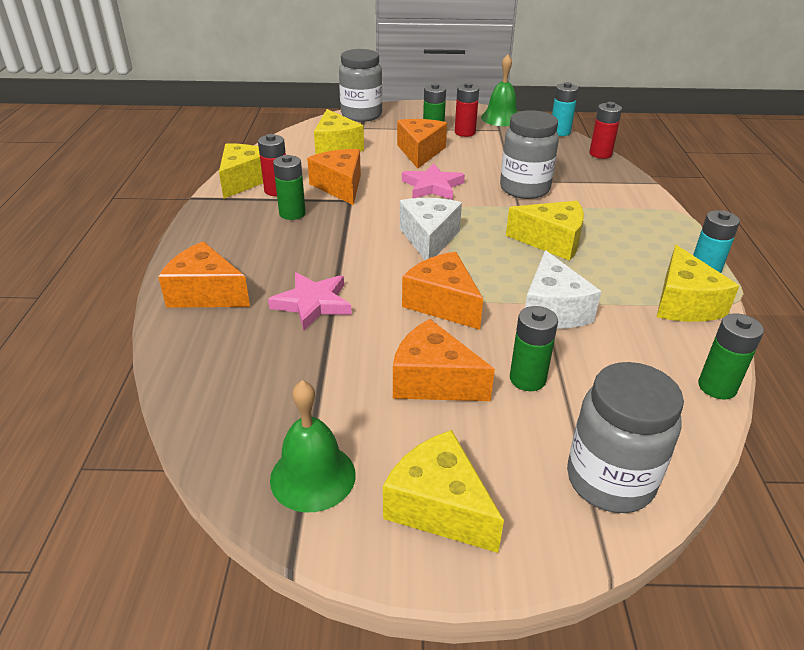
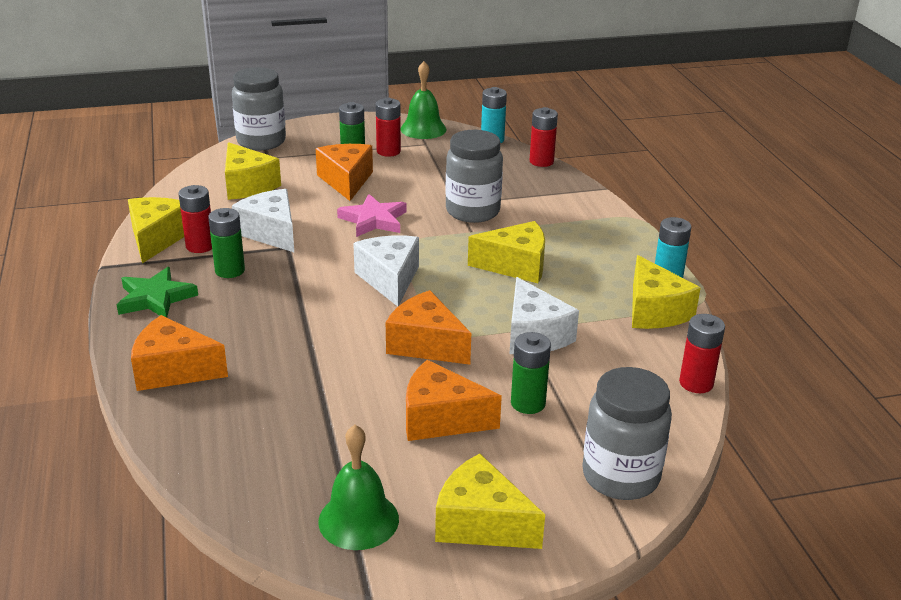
camera: 15 degrees left, 5 degrees down
pink star [268,272,352,331] -> none
orange cheese [307,149,361,205] -> white cheese [232,189,294,252]
green battery [698,313,764,399] -> red battery [679,314,725,393]
none -> green star [117,267,198,318]

